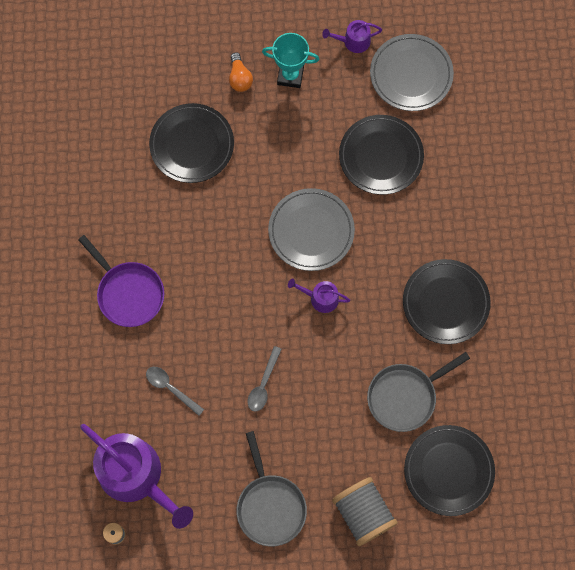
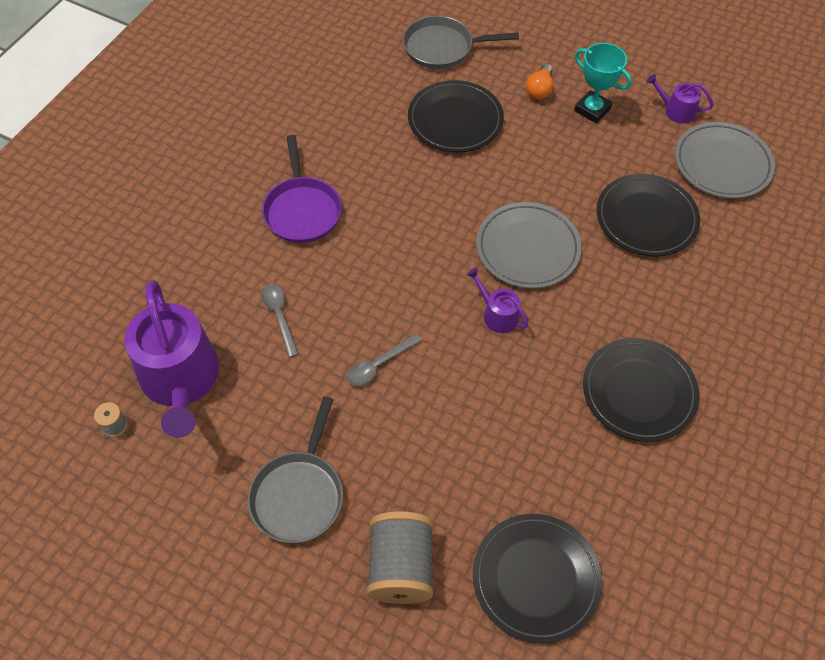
camera: 30 degrees right, 15 degrees down
grey pan [367,352,470,432] -> grey pan moved to [403,16,519,69]

